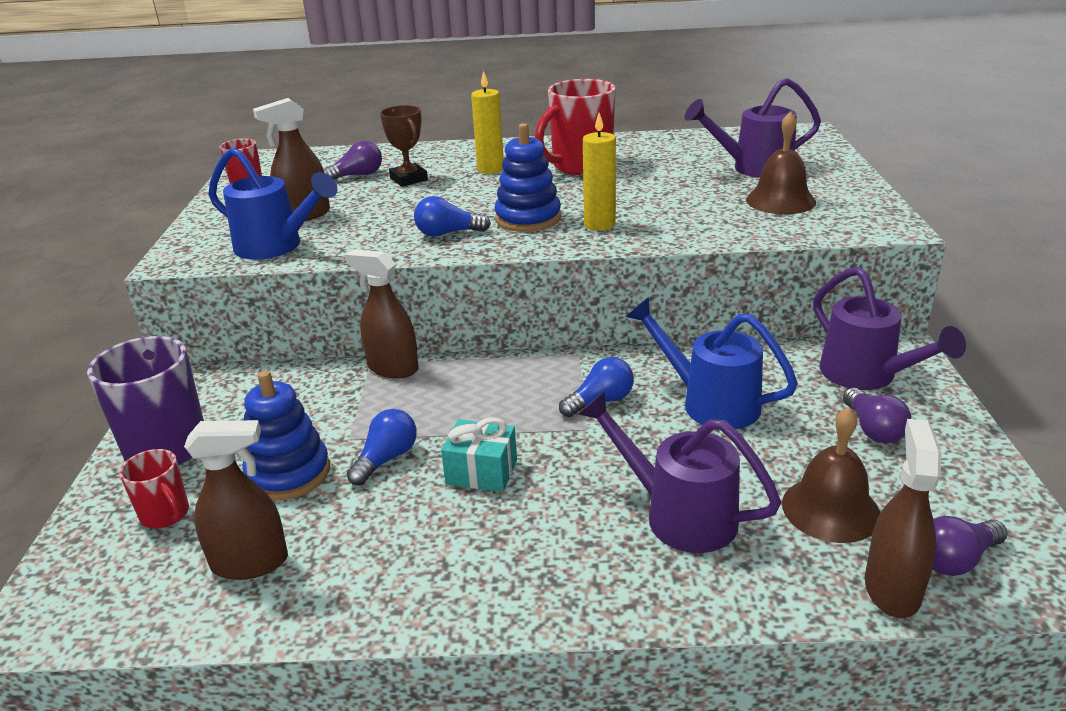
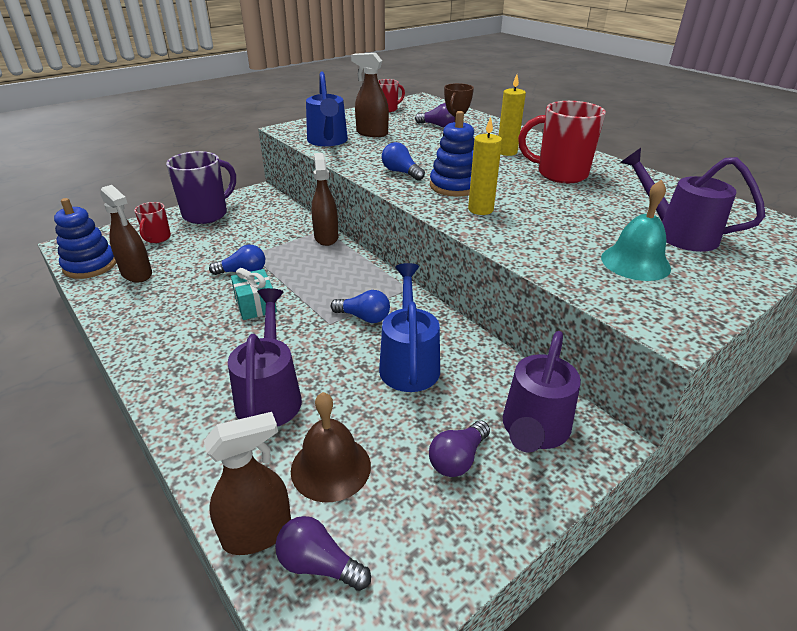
camera: 50 degrees right, 5 degrees up
blue stacking toy [242,371,330,500] -> blue stacking toy moved to [54,198,116,279]
brown bell [746,111,816,214] -> turquoise bell [601,180,671,281]

